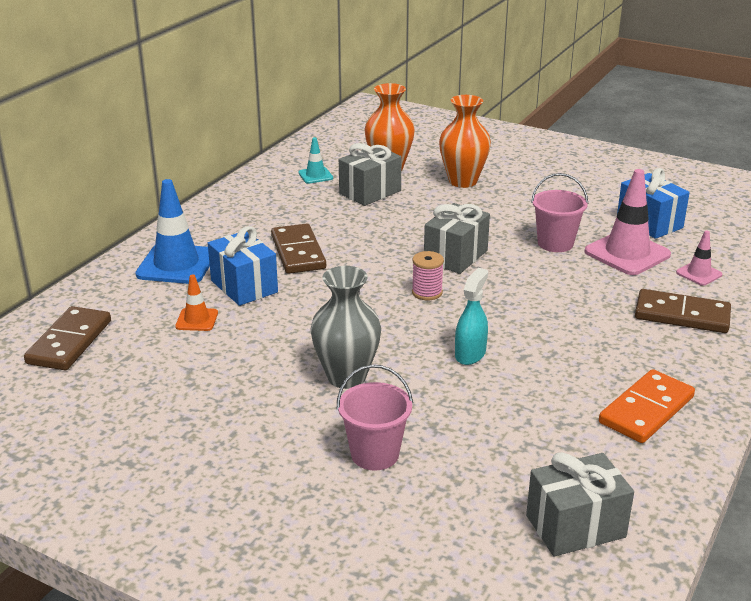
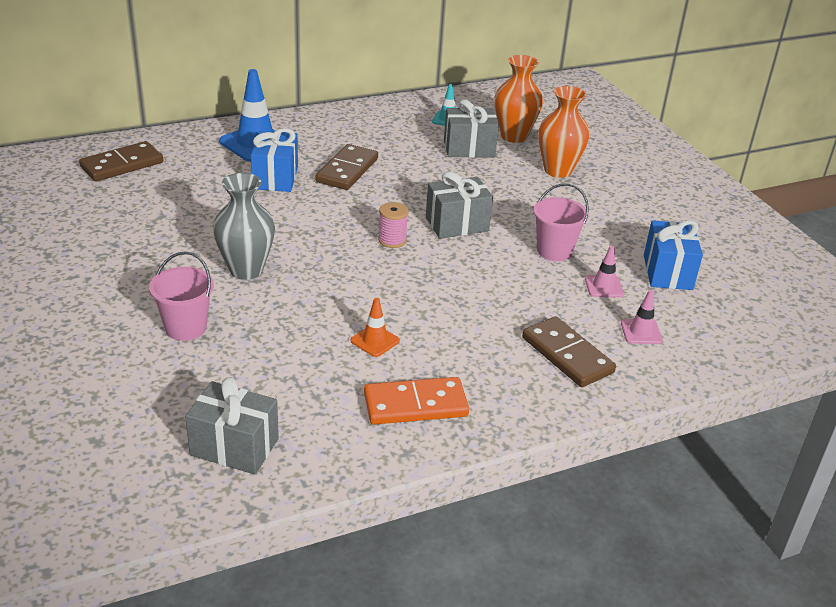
camera: 35 degrees right, 5 degrees up
orange traffic cone [175,274,218,331] -> orange traffic cone moved to [350,298,400,357]
turquoise spray bottle [455,268,488,365] -> none
pink traffic cone [584,169,671,275] -> pink traffic cone [585,246,624,297], size x0.51

